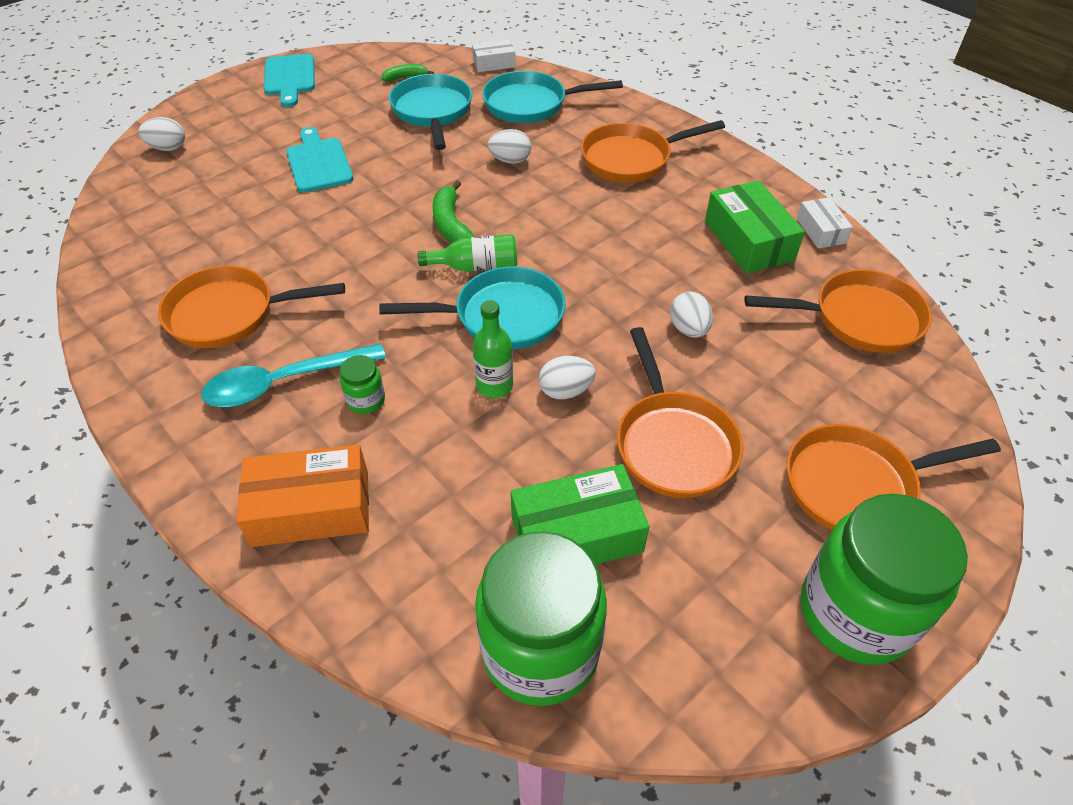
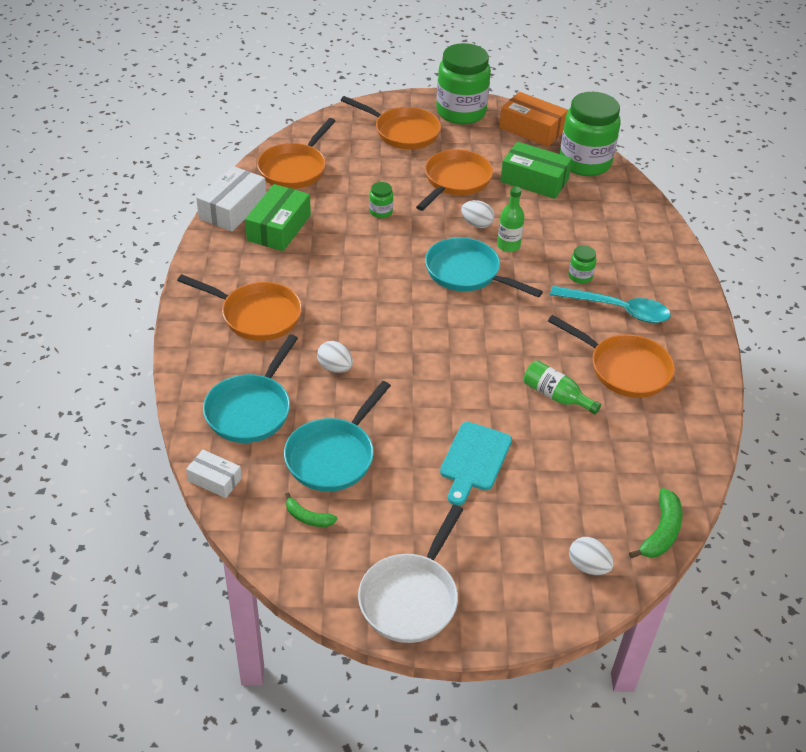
camera: 140 degrees left, 5 degrees down
orange box [236,444,369,547] -> orange box moved to [499,92,568,147]
turquoise cutting board [264,54,315,107] -> white pan [358,505,463,643]
green bottle [417,234,517,272] -> green bottle moved to [524,360,601,414]
green banana [433,181,475,243] -> green banana moved to [629,488,683,558]
turquoise pan [482,71,623,123] -> turquoise pan turned 75 degrees clockwise [203,335,298,443]
white egg [670,292,713,338] -> green jar [369,182,393,218]
orange pan [744,269,932,353] -> orange pan turned 105 degrees counterclockwise [257,118,336,189]
white box [797,197,853,248] -> white box [196,166,266,232], size x1.75

